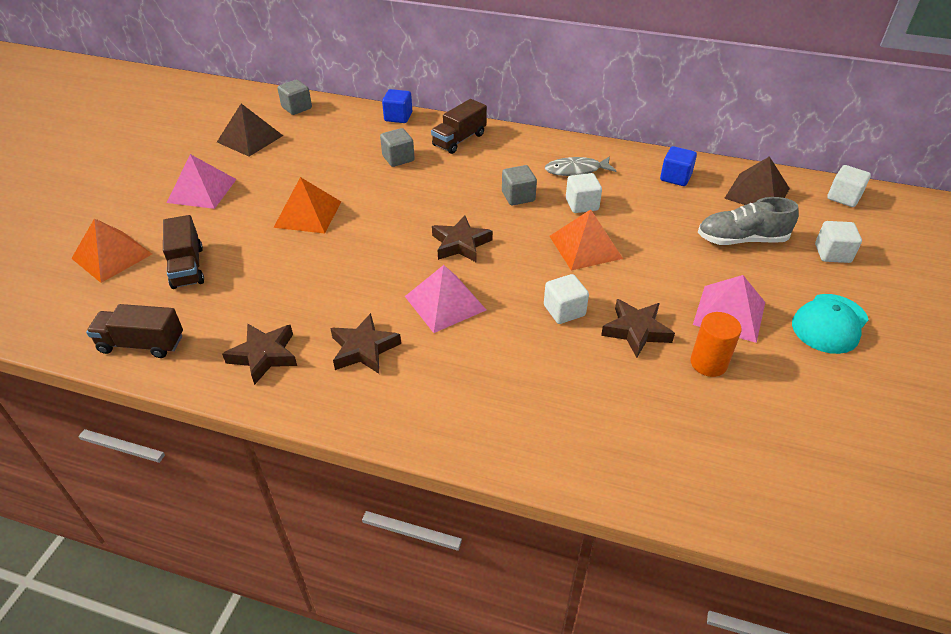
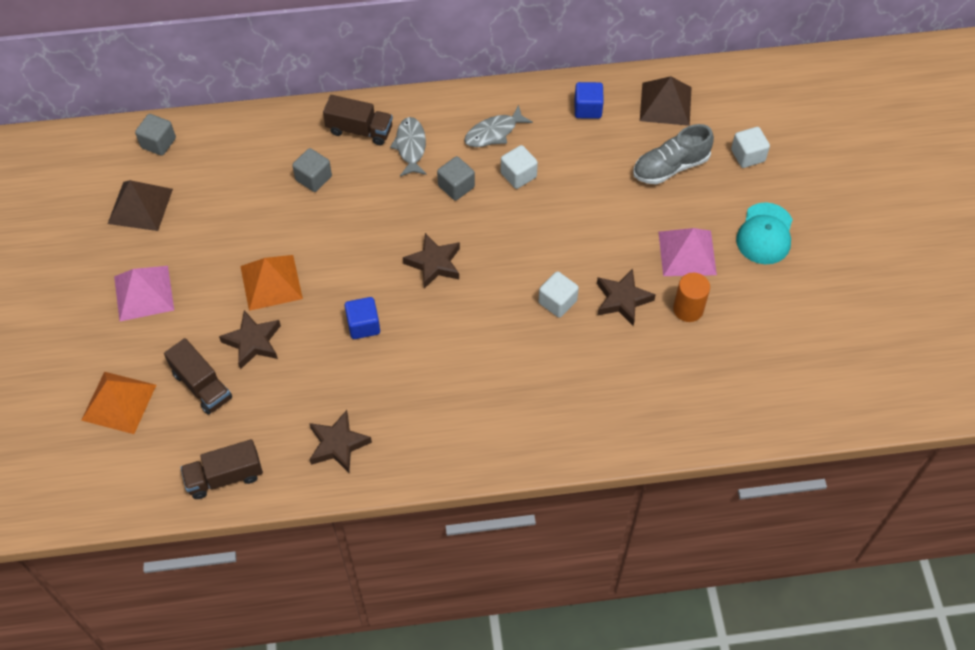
camera: 25 degrees left, 15 degrees up
brown star [330,313,401,374] -> brown star moved to [219,310,281,369]
blue cube [382,89,412,123] -> blue cube moved to [345,297,380,339]
pink pyramid [405,265,486,333] -> none
brown truck [431,99,487,154] -> brown truck turned 90 degrees counterclockwise [323,95,393,145]
orange pyramid [549,209,623,270] -> none
white cube [827,165,871,207] -> none
none -> grey fish [390,117,427,176]

